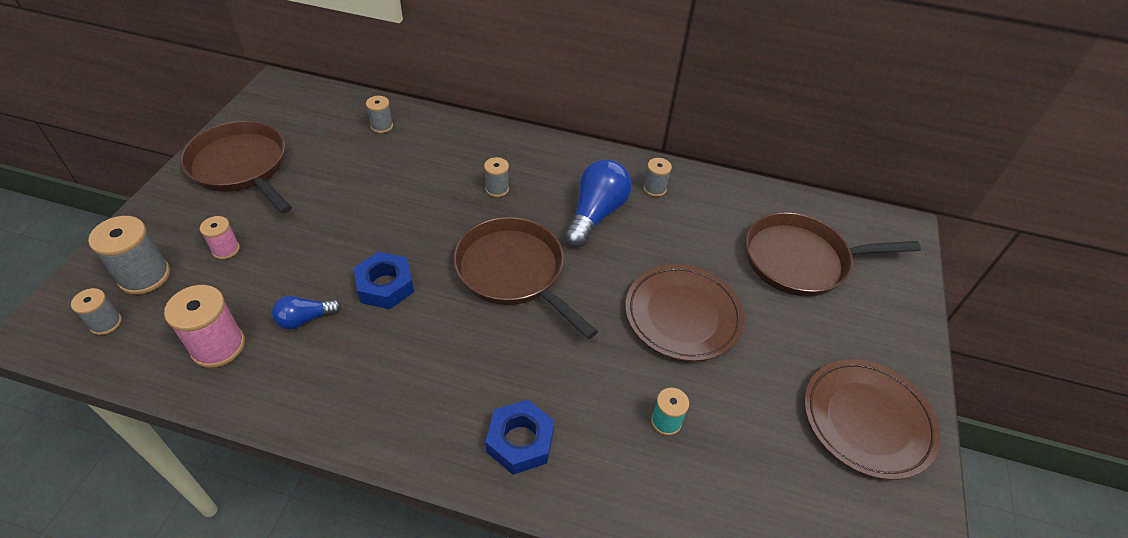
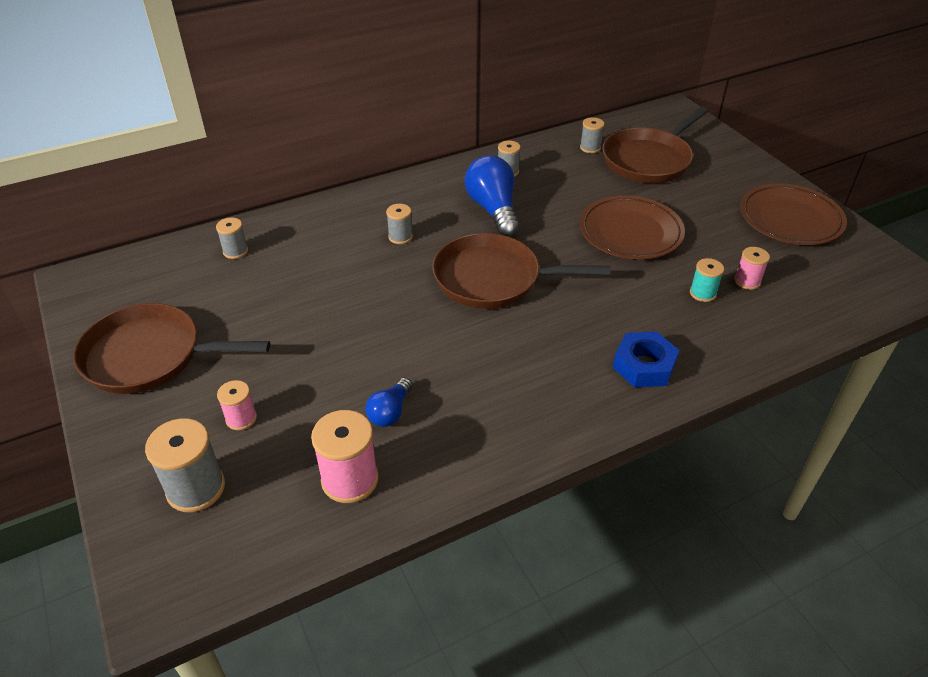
camera: 40 degrees left, 5 degrees down
grey spool [71,288,122,335] -> grey spool moved to [580,117,604,153]
blue nut [354,252,414,309] -> none
none -> pink spool [734,247,770,290]

